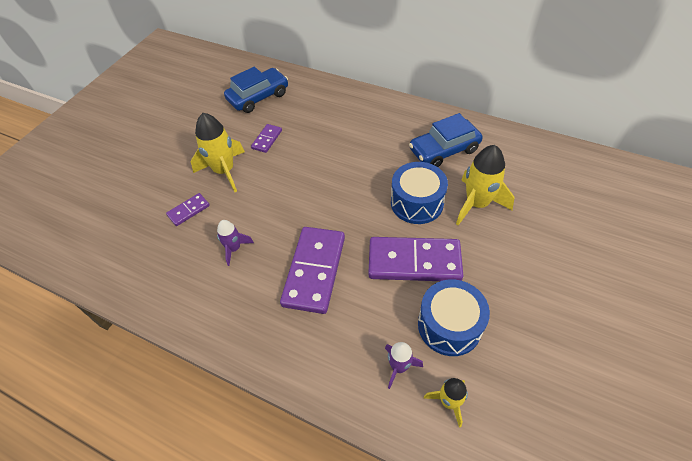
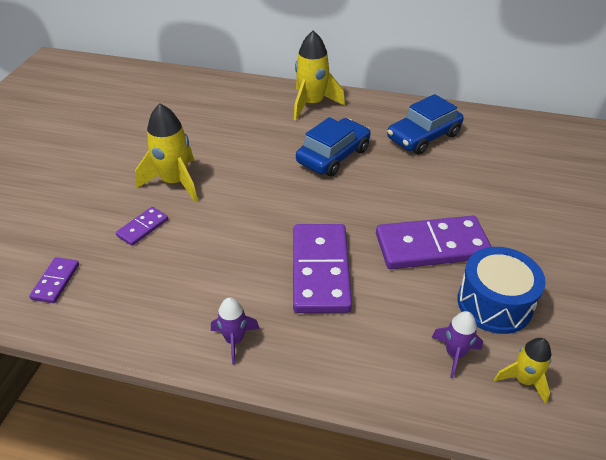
camera: 15 degrees left, 10 degrees down
purple rocket [217,220,254,266] -> purple rocket moved to [211,297,260,365]
blue car [224,67,288,113] -> blue car moved to [296,117,371,176]
purple domino [251,124,282,153] -> purple domino moved to [29,257,79,303]
blue drum [391,162,448,224] -> none
yellow rocket [456,145,514,225] -> yellow rocket moved to [294,30,345,120]

